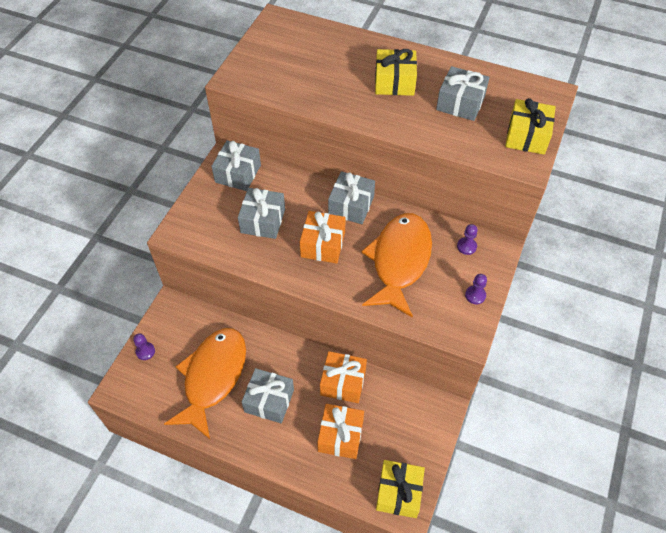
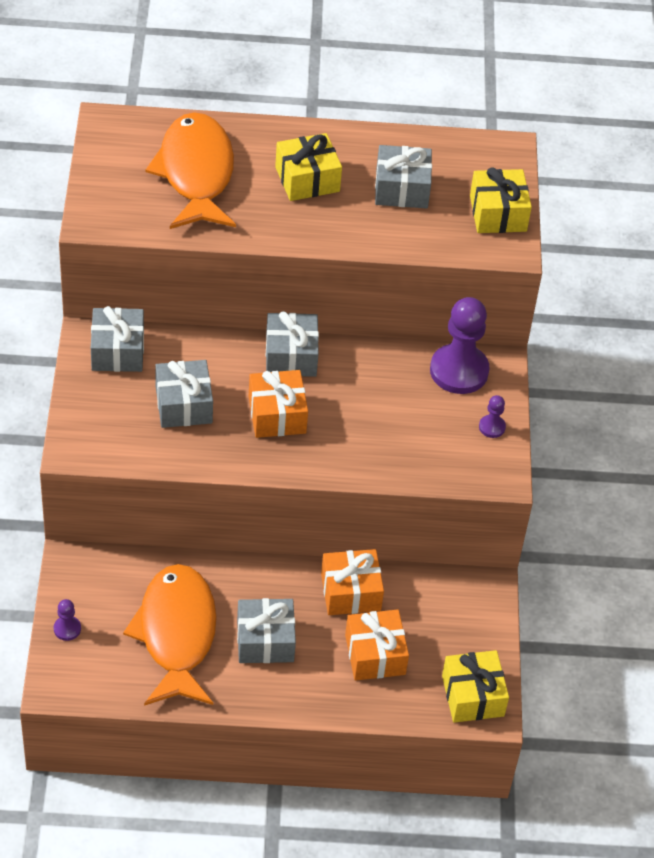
camera: 25 degrees left, 5 degrees down
orange fish [361,213,432,318] -> orange fish moved to [145,112,236,229]
purple pawn [457,224,478,255] -> purple pawn [430,297,490,394], size x2.25

